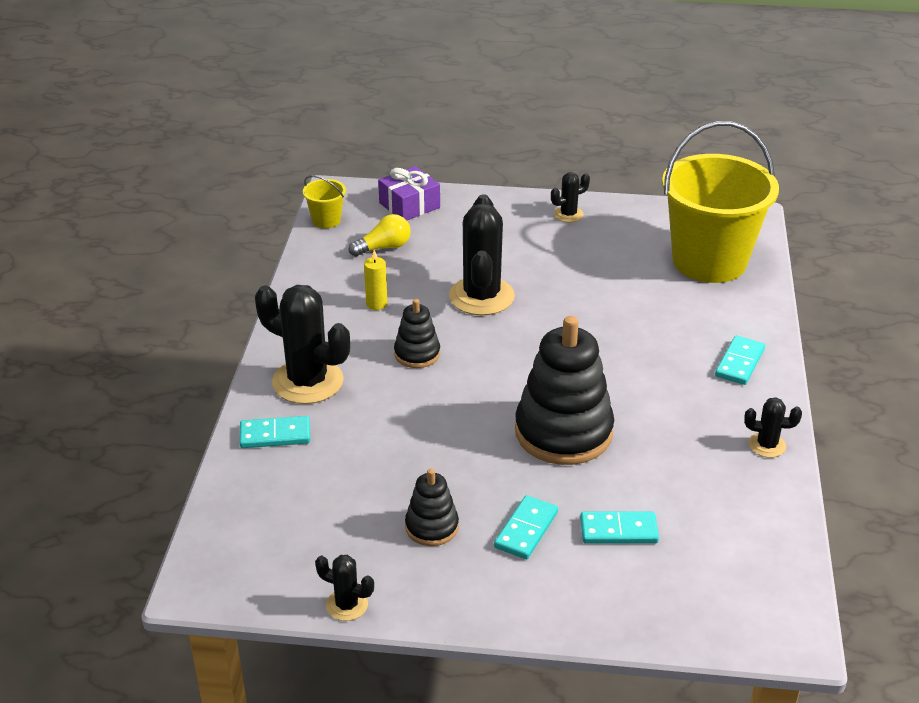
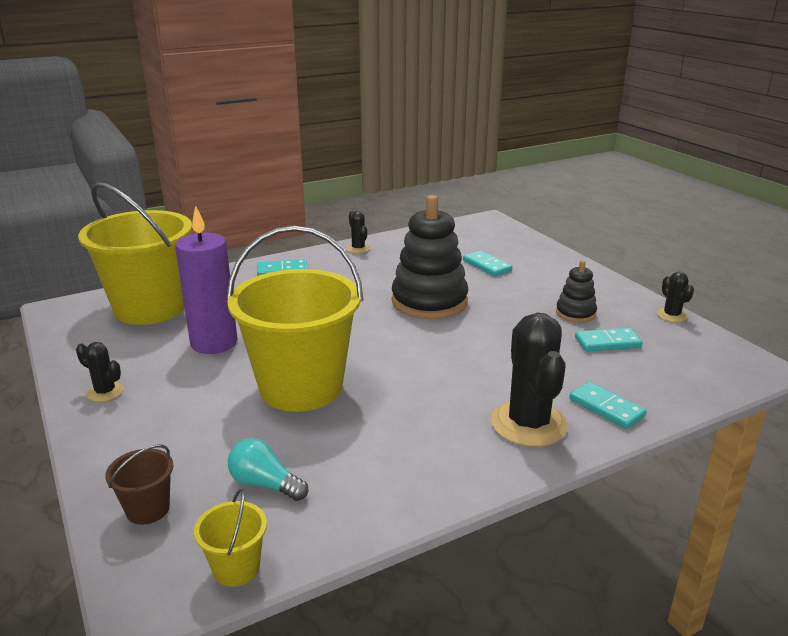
camera: 125 degrees left, 10 degrees down
yellow light bulb [349,214,411,257] -> turquoise light bulb [228,438,308,501]
yellow candle [364,250,387,310] -> none
purple gift [378,166,440,220] -> brown bucket [105,445,173,525]
black stacking toy [394,299,440,368] -> none
black cactus [449,194,515,315] -> yellow bucket [227,226,364,412]
turquoise domino [494,495,558,559] -> turquoise domino moved to [575,328,643,352]
none -> purple candle [175,206,238,354]

